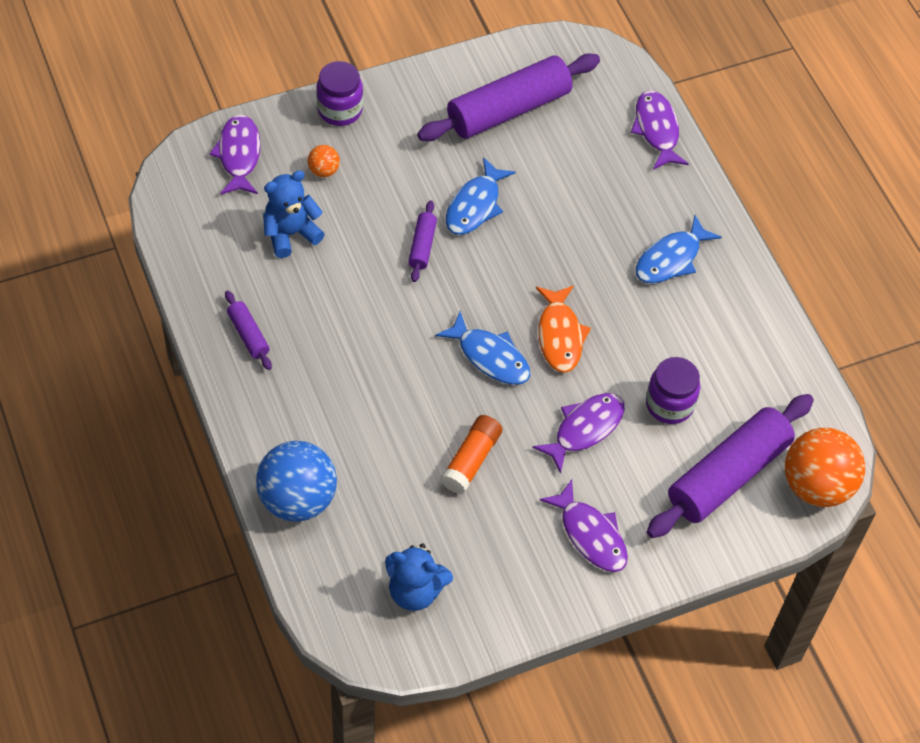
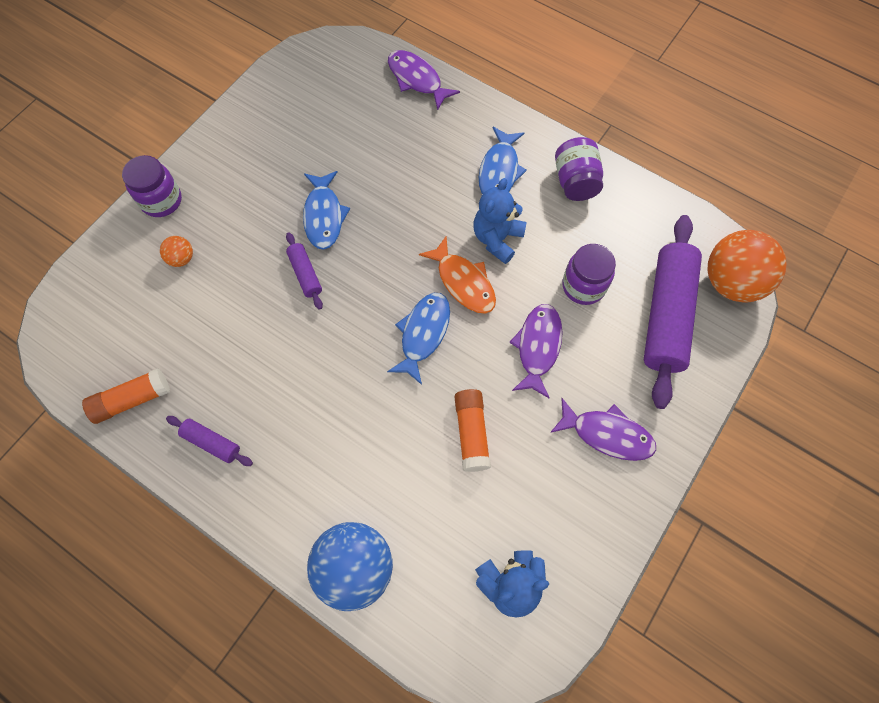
camera: 30 degrees left, 10 degrees up
purple fish [210,114,261,195] -> none
blue teddy bear [263,170,325,258] -> blue teddy bear moved to [473,178,527,264]
purple rolling pin [417,53,600,141] -> none
blue fish [435,311,530,385] -> blue fish turned 75 degrees counterclockwise [387,293,450,385]
none -> orange glue stick [82,368,170,424]
none -> purple jar [555,137,603,201]

